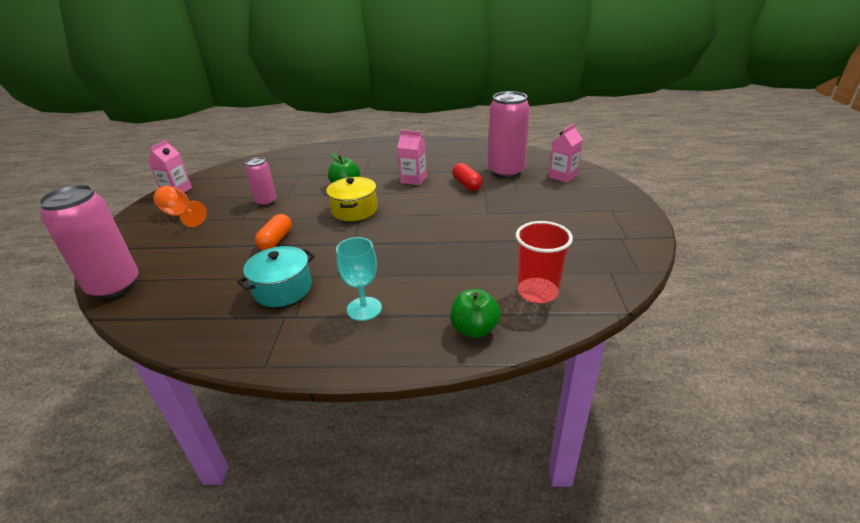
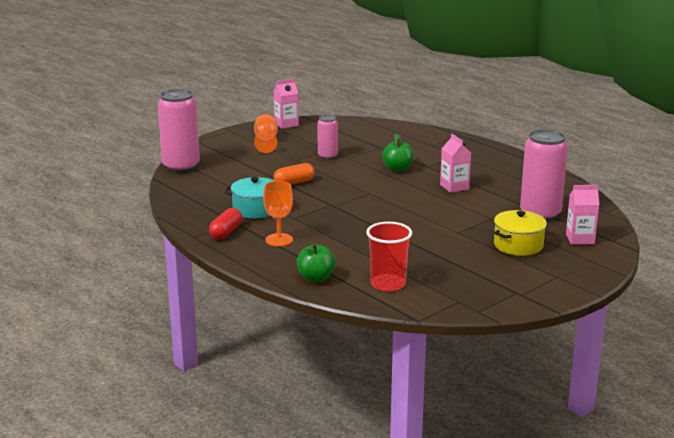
camera: 45 degrees right, 10 degrees down
yellow pot [326,177,377,221] -> yellow pot moved to [494,210,547,256]
turquoise goblet [336,237,382,321] -> orange goblet [263,181,293,246]
red capsule [452,163,482,191] -> red capsule moved to [209,208,242,239]

